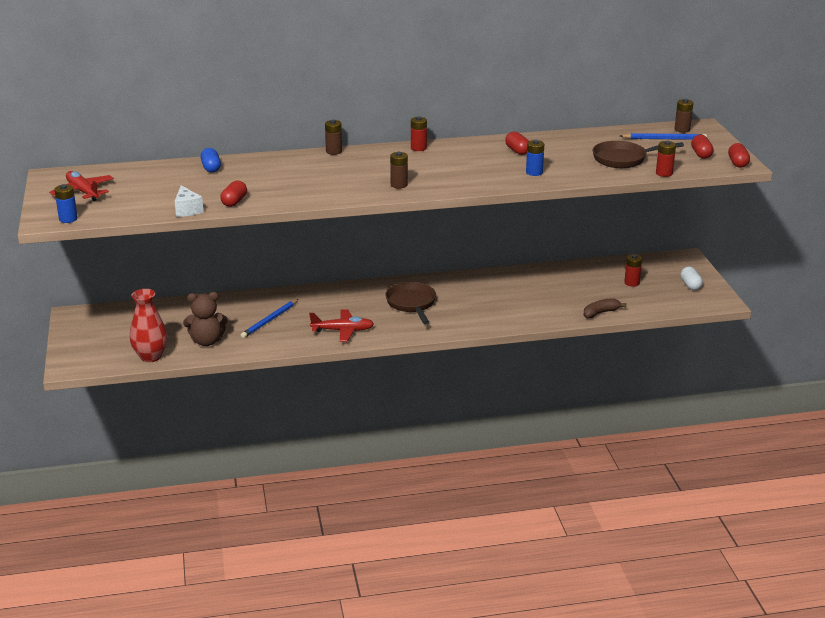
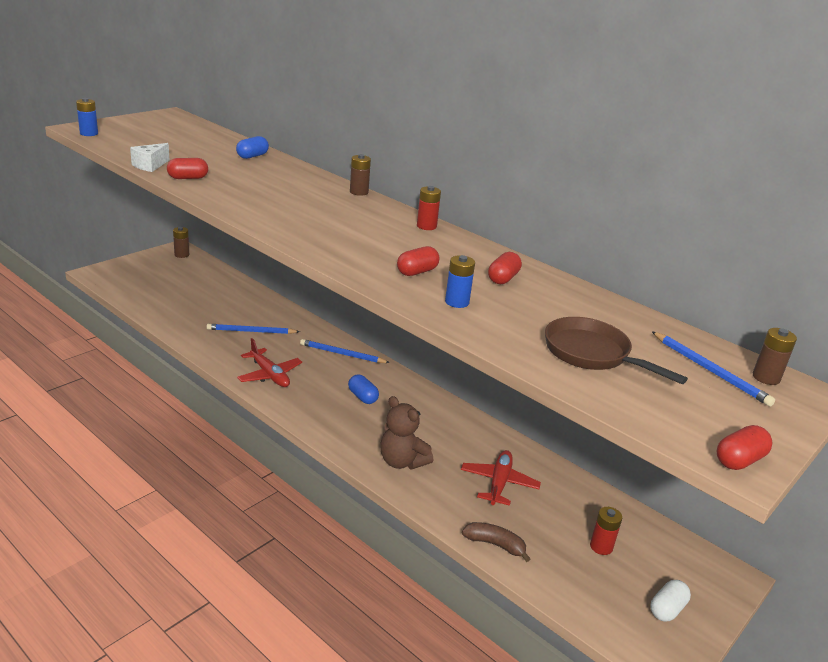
camera: 50 degrees right, 0 degrees up
red plane [49,171,114,201] -> red plane moved to [461,450,541,506]
red vase [130,289,168,362] -> none
brown teddy bear [183,292,228,346] -> brown teddy bear moved to [380,396,433,469]
brown pan [385,282,436,324] -> blue capsule [348,374,379,404]
brown battery [390,152,408,189] -> brown battery moved to [173,227,189,258]
red battery [656,141,676,177] -> none
red capsule [691,134,714,159] -> red capsule moved to [397,246,439,276]
none -> blue pencil [300,339,390,363]

